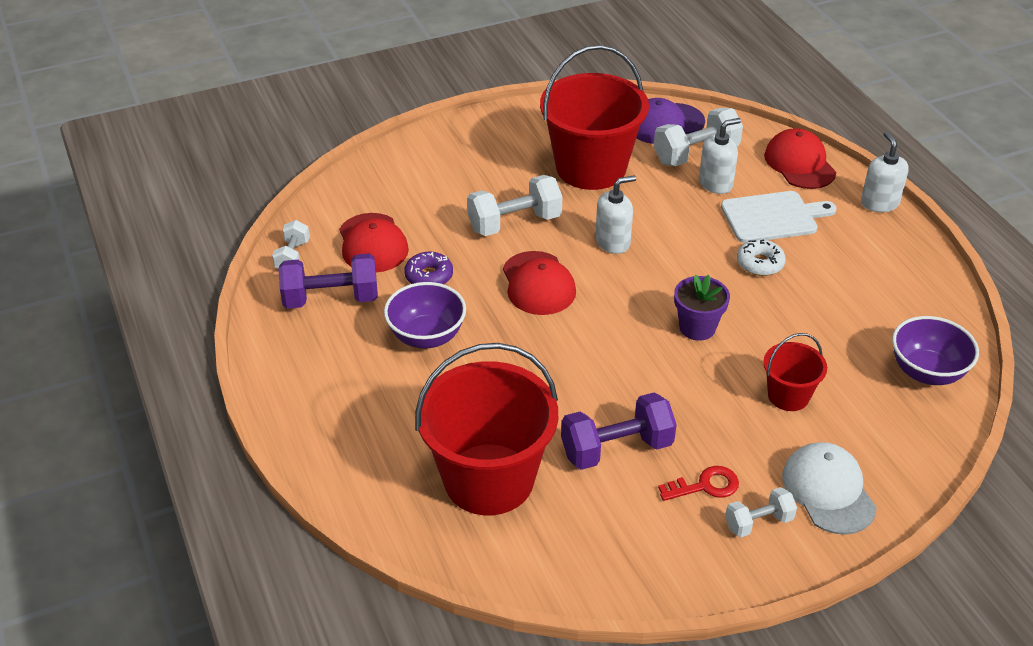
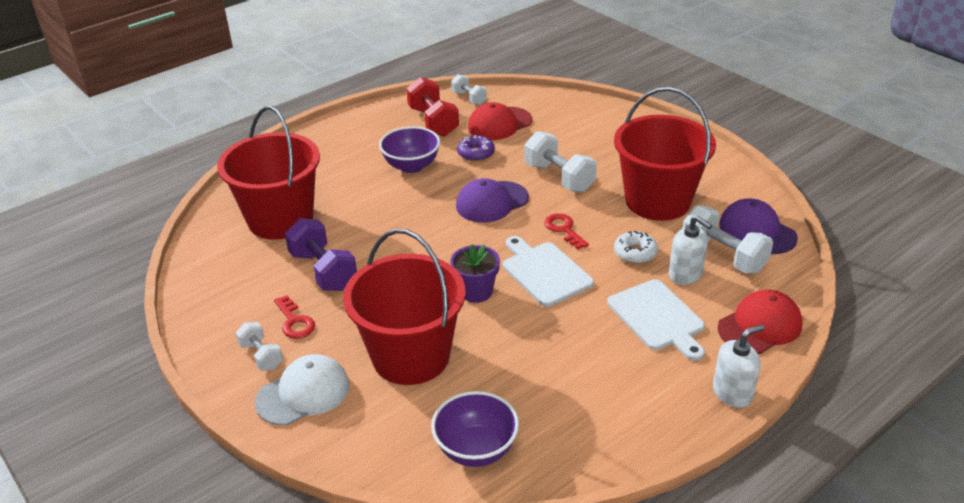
camera: 75 degrees right, 5 degrees down
white dumbbell [272,220,310,269] -> white dumbbell turned 60 degrees clockwise [451,74,487,105]
purple dumbbell [278,253,378,309] -> red dumbbell [406,77,459,137]
red cap [503,251,576,315] -> purple cap [456,178,529,223]
white soap dispenser [595,175,636,254] -> red key [544,213,589,250]
white donut [737,239,786,276] -> white donut moved to [614,231,658,264]
red bucket [763,333,827,411] -> red bucket [343,229,466,385], size x2.06
none -> white cutting board [503,236,594,307]

